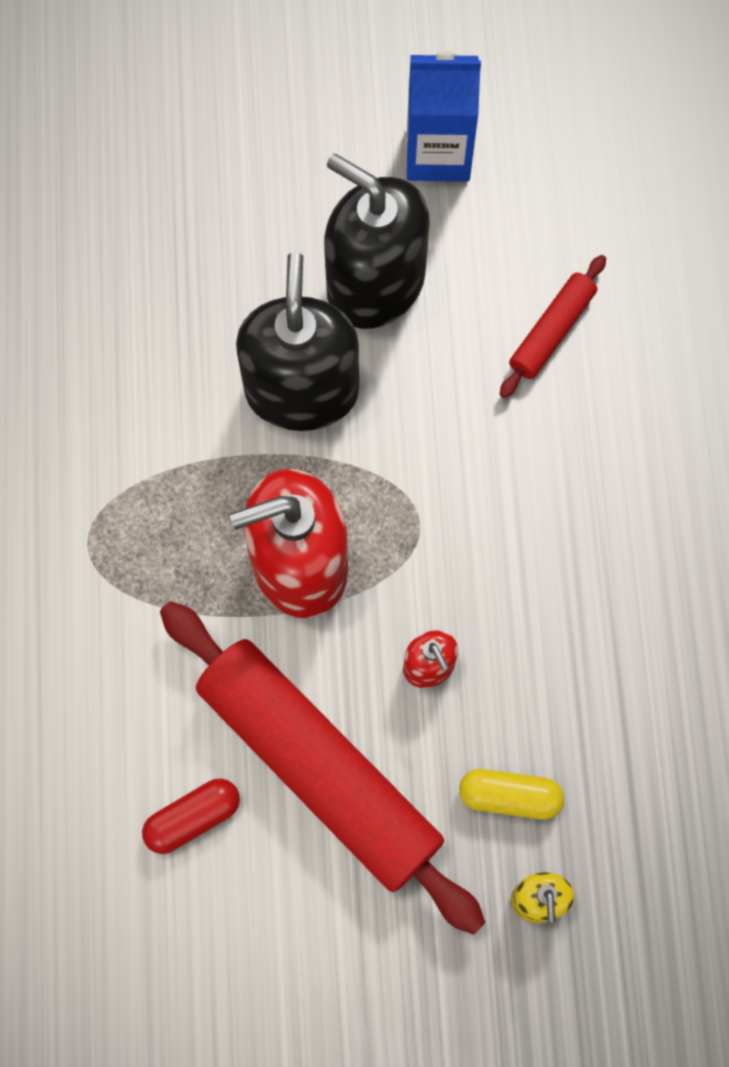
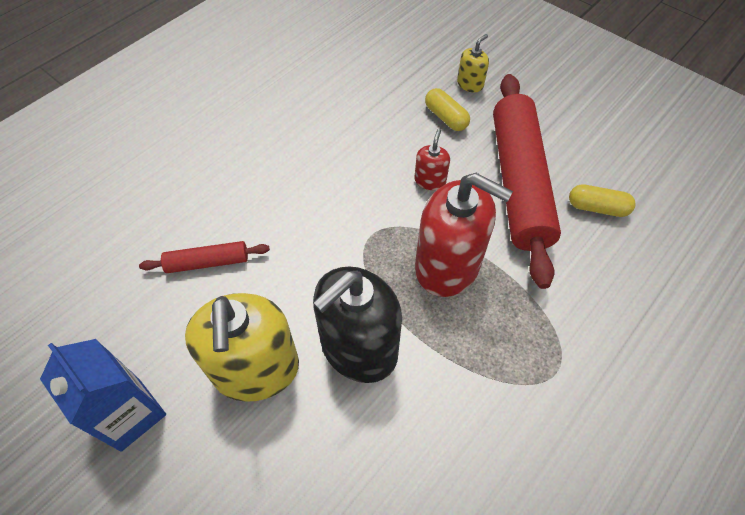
camera: 135 degrees left, 15 degrees down
red capsule [142,779,240,854] -> yellow capsule [569,184,636,217]
black soap dispenser [324,154,430,329] -> yellow soap dispenser [185,293,299,402]

